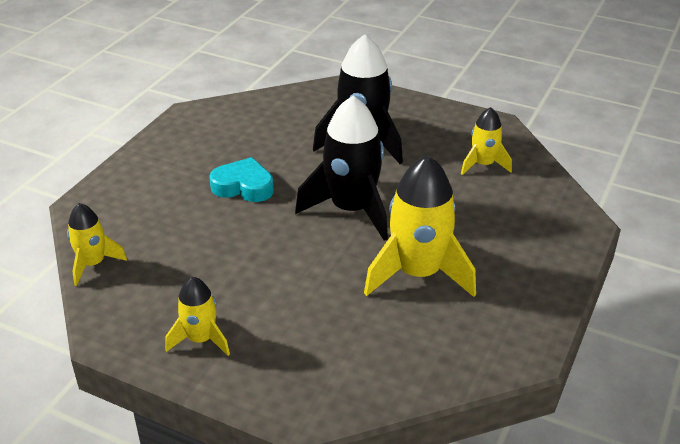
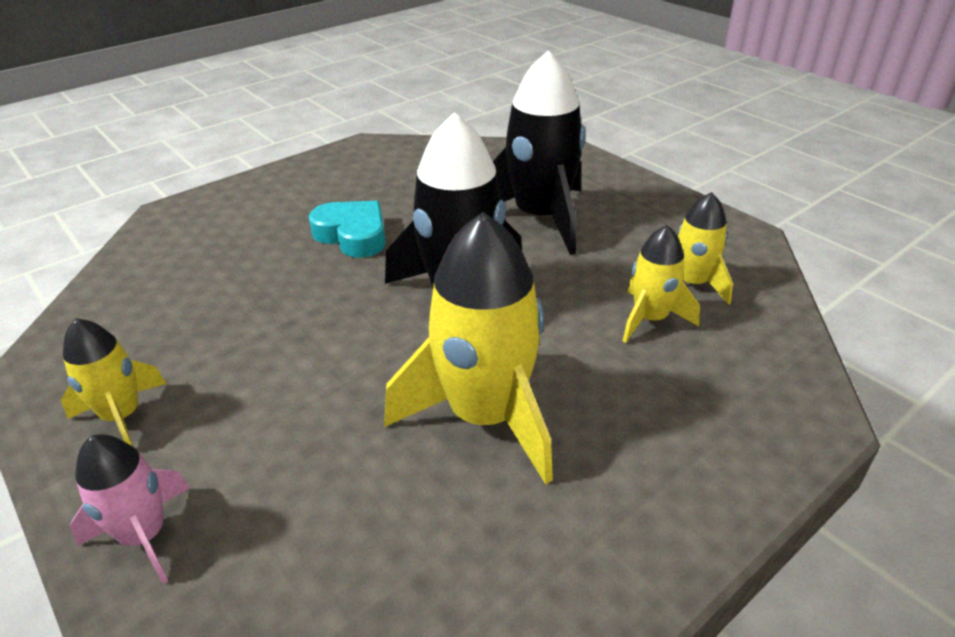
camera: 25 degrees right, 0 degrees up
yellow rocket [67,203,127,286] -> yellow rocket moved to [623,225,700,343]
none -> pink rocket [70,434,190,584]

